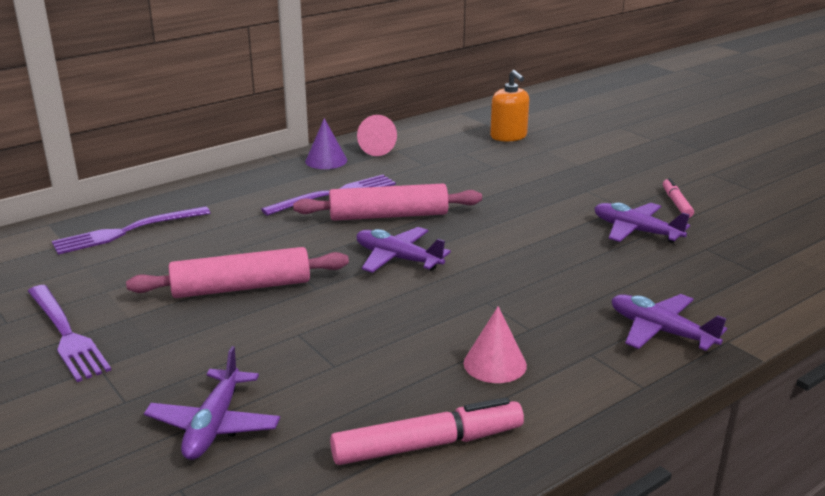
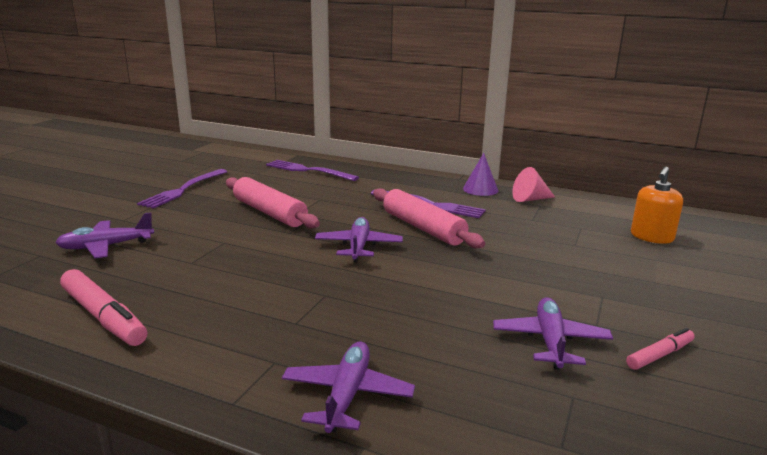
camera: 60 degrees right, 5 degrees down
pink cone [464,306,527,383] -> none

